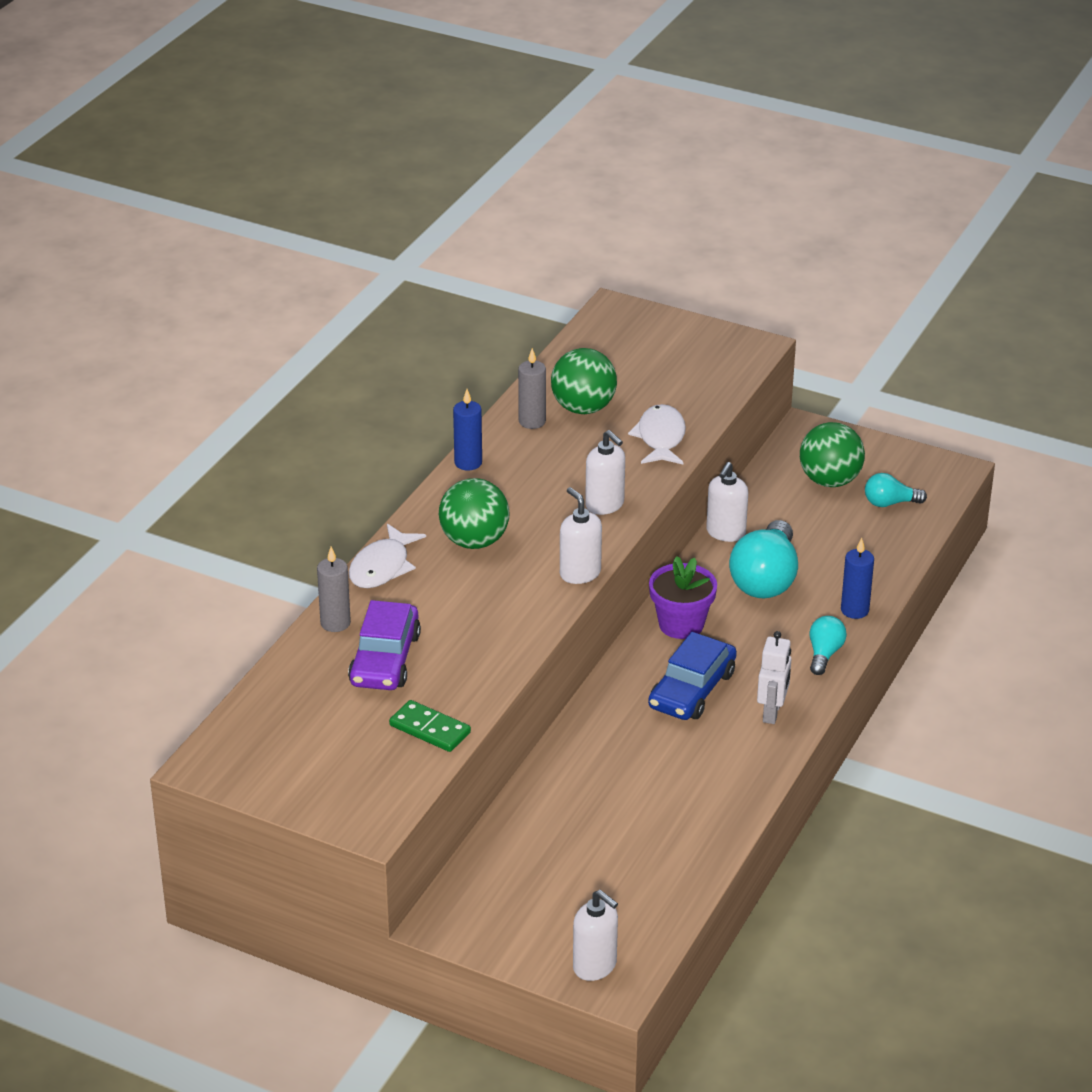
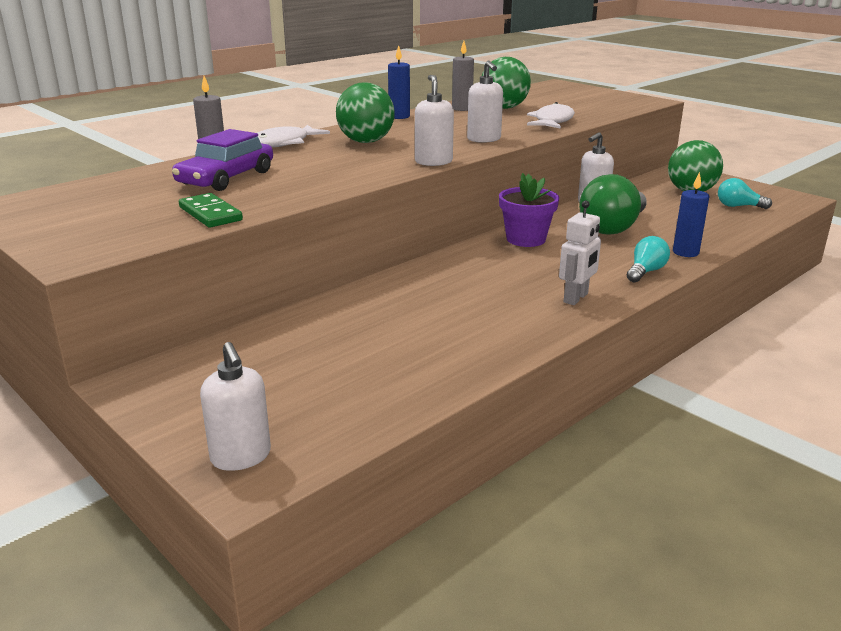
camera: 20 degrees right, 10 degrees down
blue car [648,632,737,720] -> none
turquoise light bulb [729,520,798,599] -> green light bulb [579,174,647,235]

